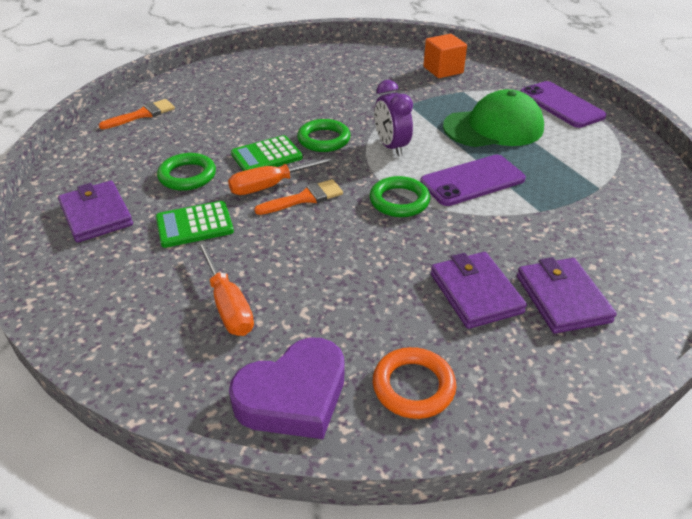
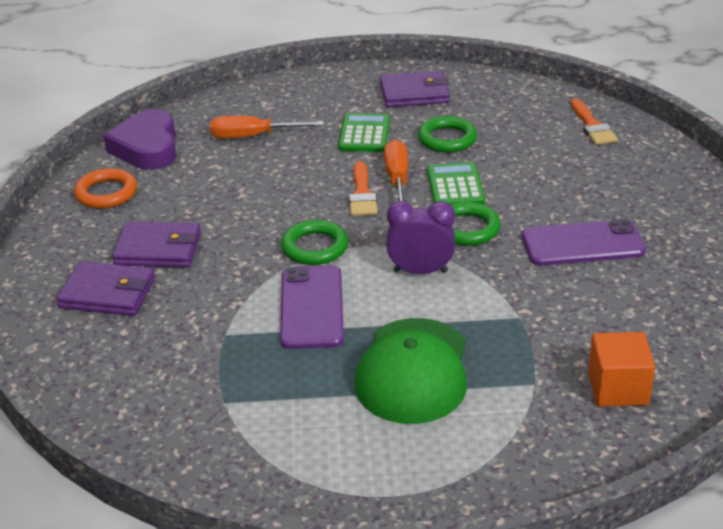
camera: 115 degrees right, 5 degrees down
purple phone [520,81,607,128] -> purple phone moved to [522,219,646,266]

